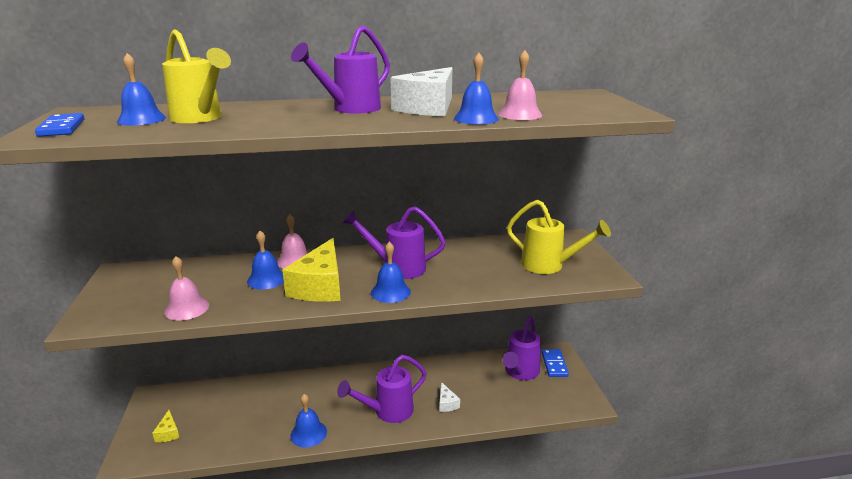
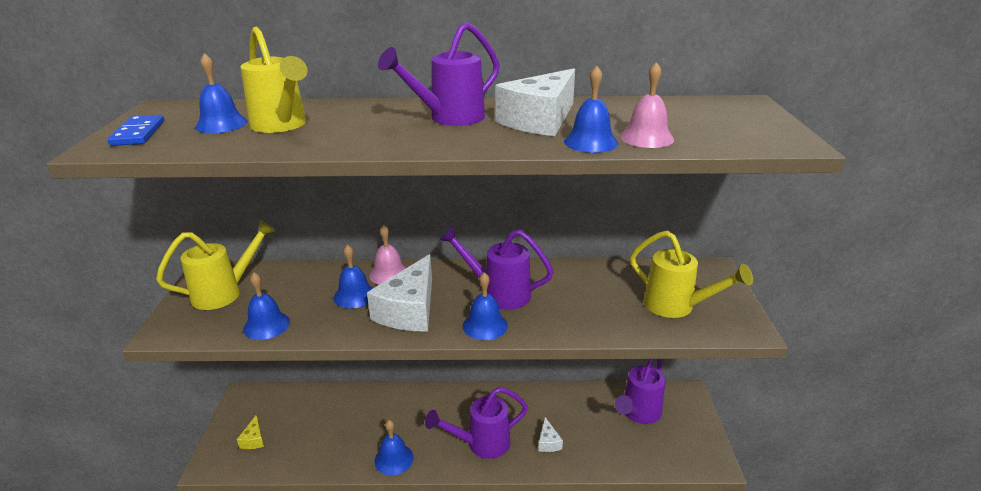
camera: 10 degrees right, 5 degrees up
pink bell [164,256,209,321] -> blue bell [243,273,290,340]
yellow cheese [282,238,341,302] -> white cheese [367,254,432,331]
blue domino [542,349,569,377] -> none
none -> yellow watering can [156,219,276,310]

